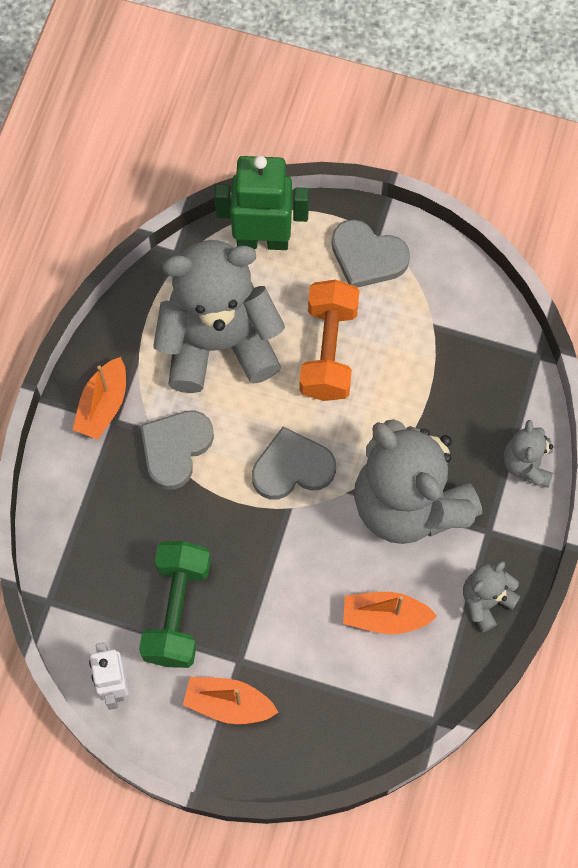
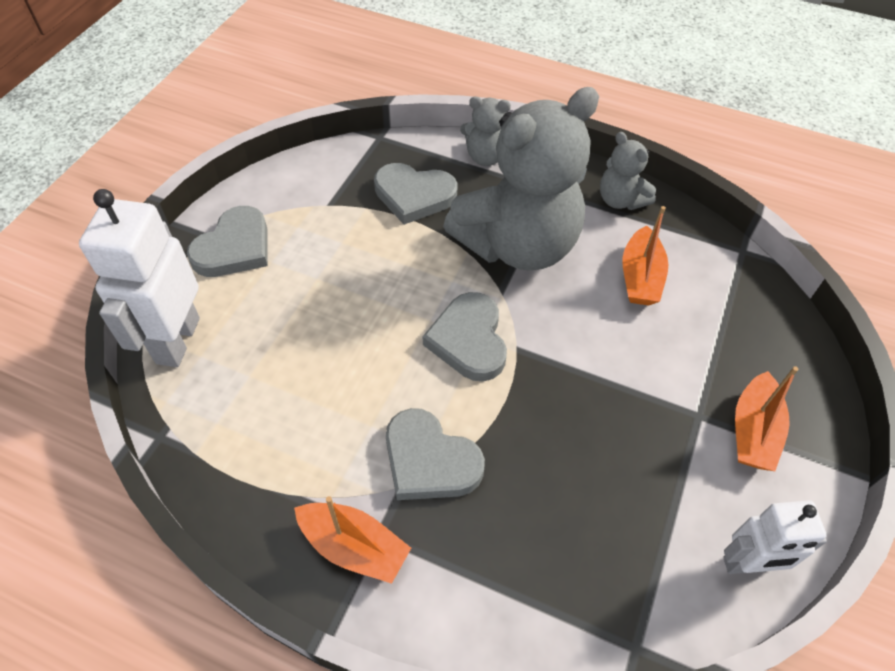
camera: 85 degrees left, 15 degrees down
green dumbbell [139,541,211,668] -> none
grey teddy bear [153,240,285,393] -> none
green robot [214,155,309,250] -> white robot [79,189,200,367]
orange dumbbell [299,280,360,401] -> none
none -> grey heart [374,163,458,225]

